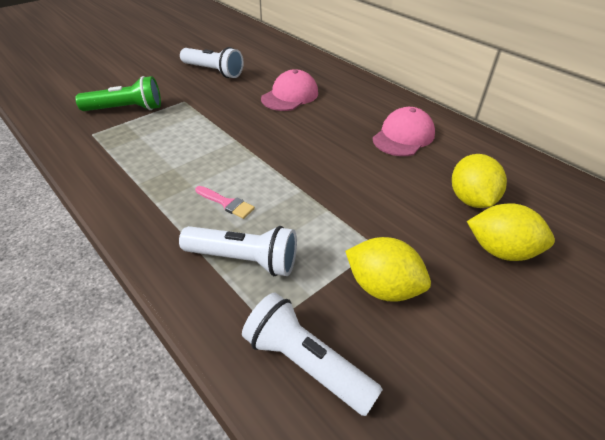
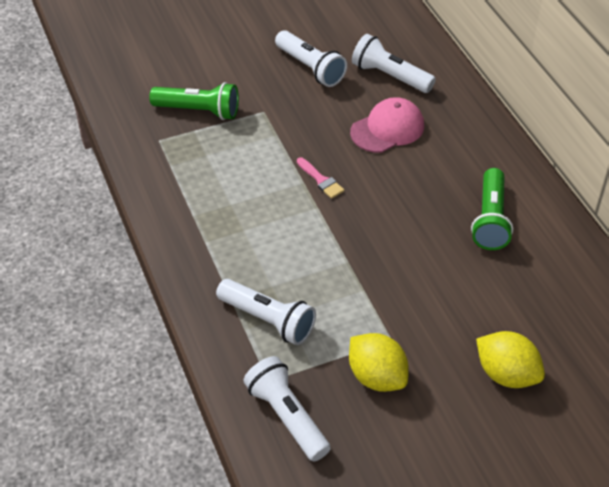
camera: 20 degrees right, 5 degrees up
pink brush [195,186,255,219] -> pink brush moved to [297,157,344,199]
pink cap [373,107,435,156] -> green flashlight [471,168,513,250]
yellow lemon [452,154,507,208] -> none
none -> white flashlight [352,34,436,93]

